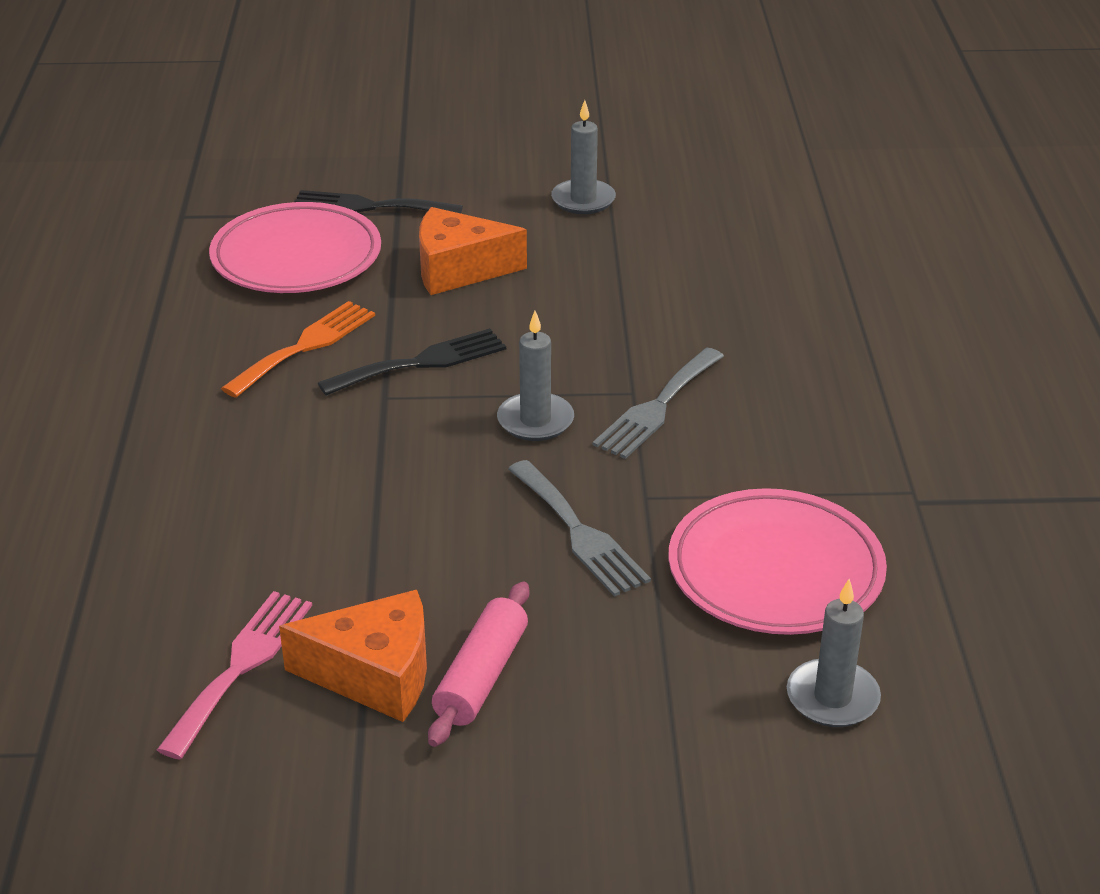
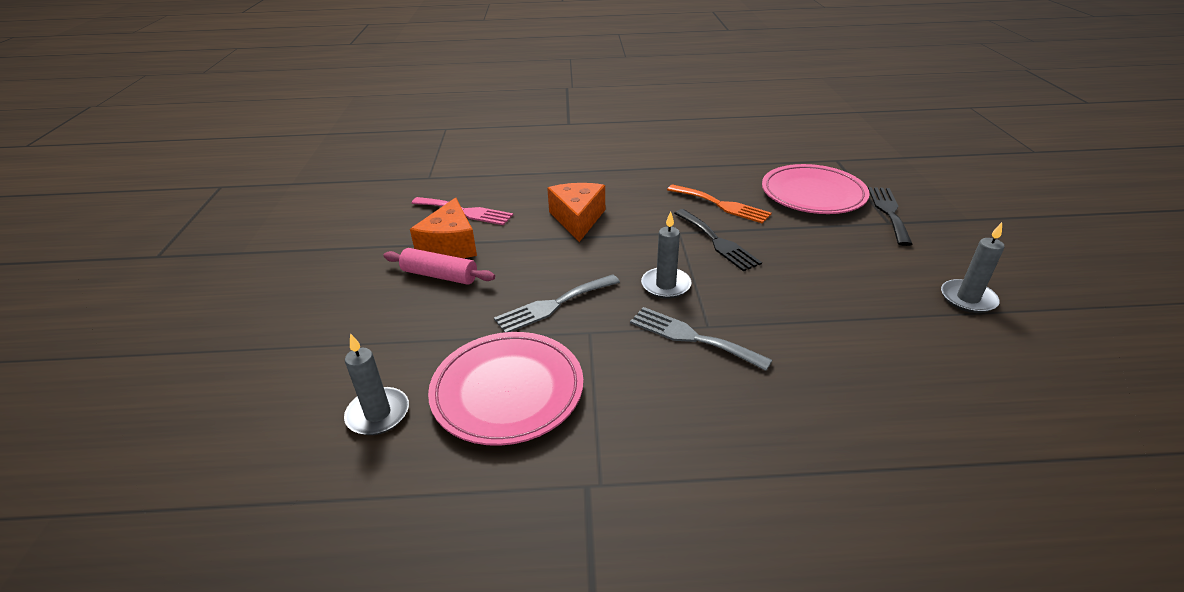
camera: 90 degrees right, 0 degrees up
orange cheese [419,207,527,295] -> orange cheese moved to [547,183,605,242]

